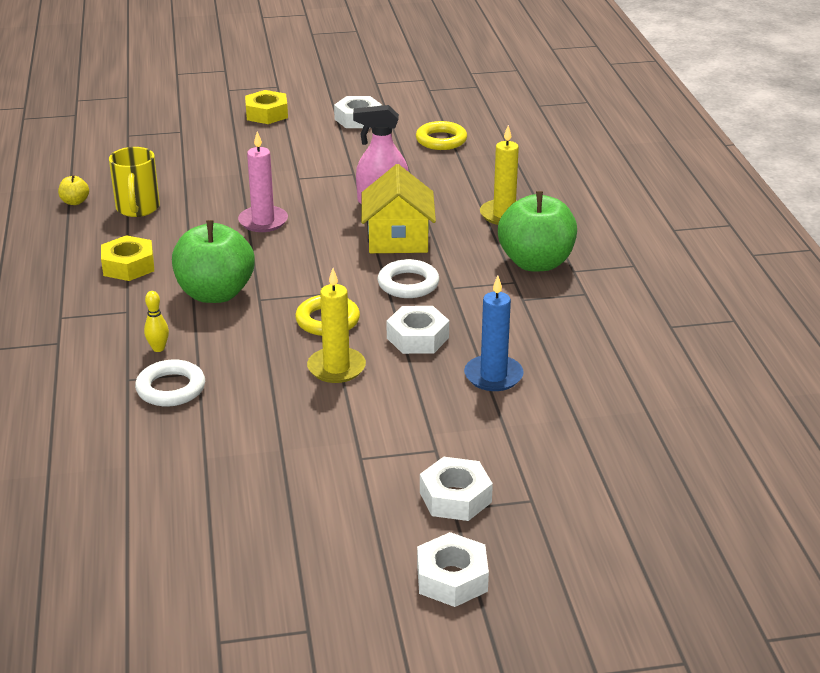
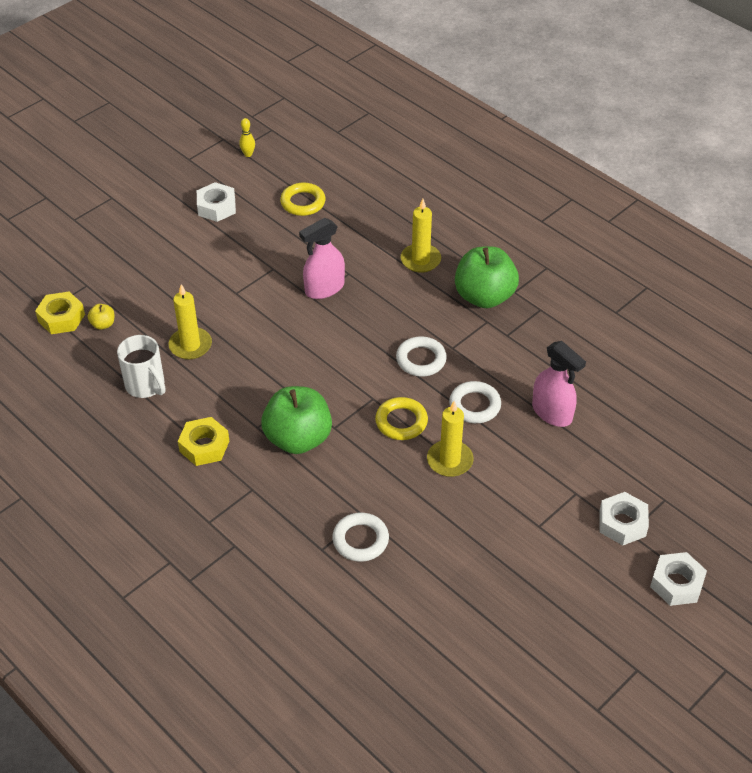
camera: 35 degrees left, 15 degrees up
yellow apple [58,175,89,205] -> yellow apple moved to [88,304,115,330]
yellow mug [109,147,160,217] -> white mug [117,335,165,398]
yellow bowling pin [144,291,169,352] -> yellow bowling pin moved to [239,118,255,157]
pink candle [238,131,288,232] -> none
yellow nut [245,90,288,124] -> yellow nut moved to [35,292,85,334]
yellow house [361,164,436,253] -> none
white nut [387,306,449,354] -> white ring [449,381,501,423]
blue candle [464,276,524,391] -> pink spray bottle [532,341,586,427]
none -> yellow candle [168,284,212,360]

